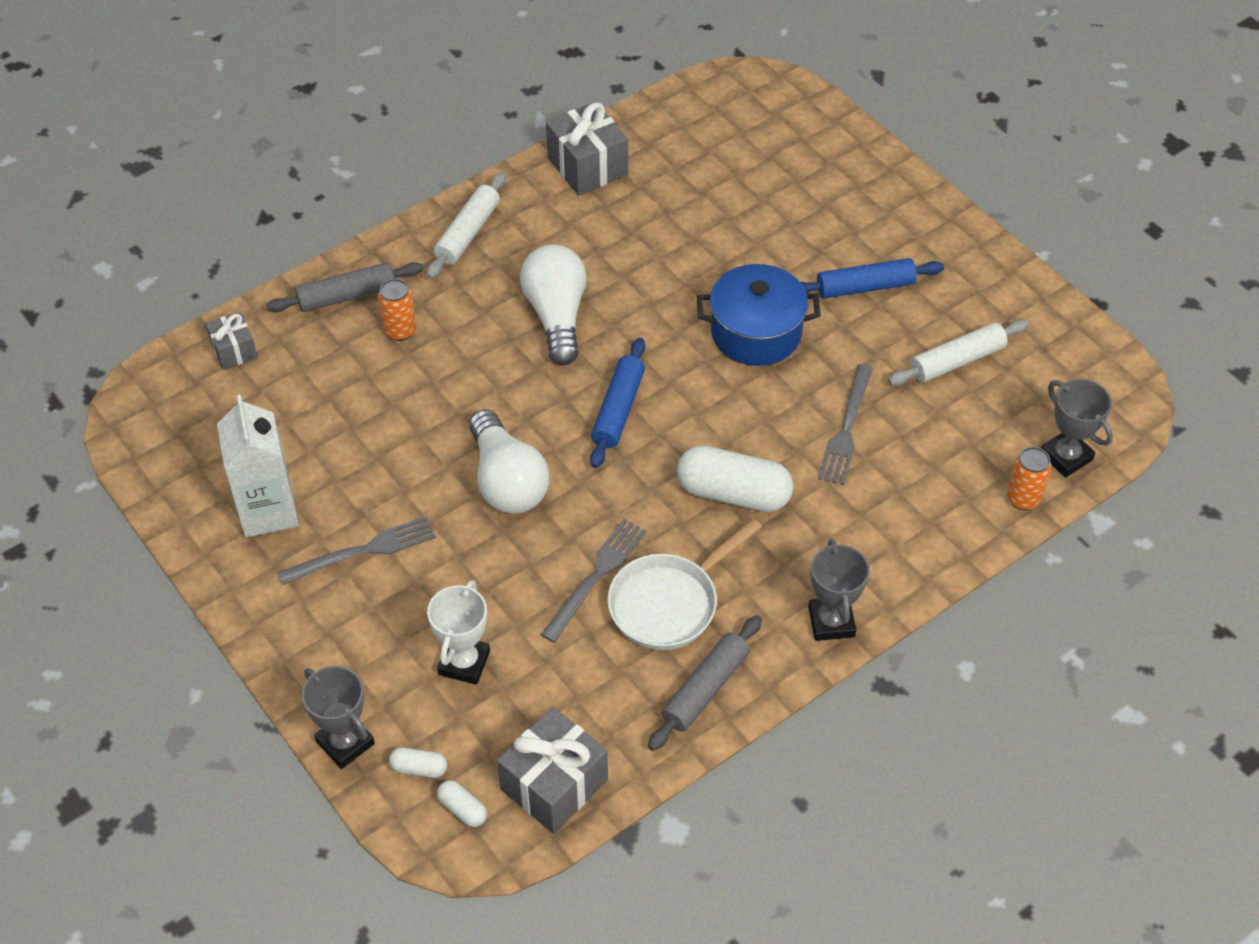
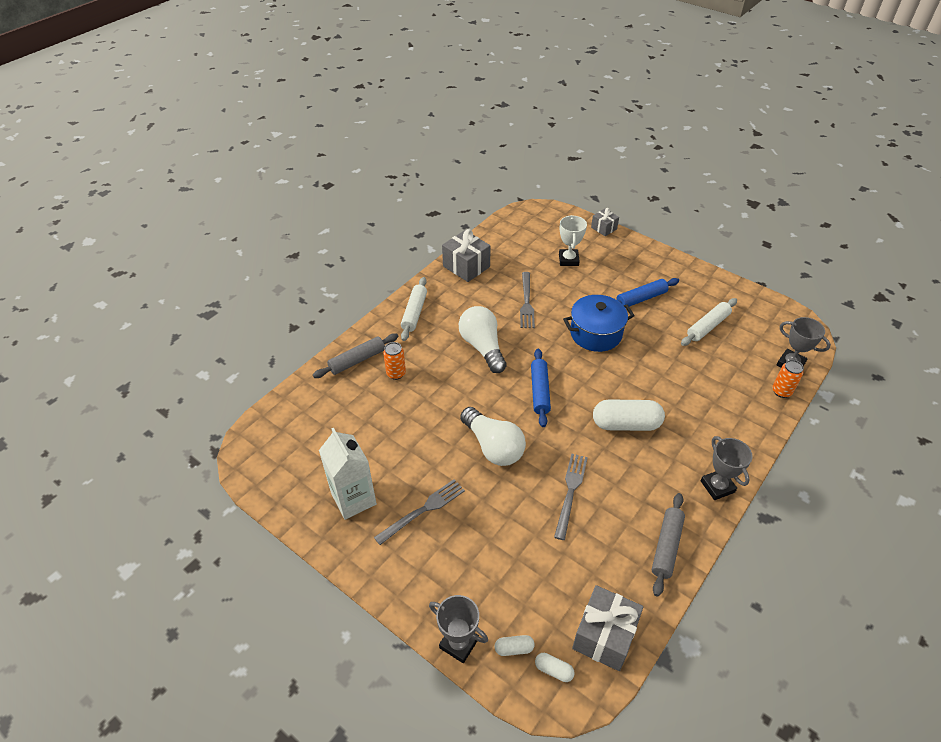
camera: 15 degrees left, 5 degrees down
grey gift [206,312,258,370] -> grey gift moved to [591,208,619,236]
white trophy [427,580,490,685] -> white trophy moved to [559,215,587,266]
white pan [607,518,762,650] -> none
grey fork [818,364,873,485] -> grey fork moved to [520,272,535,328]

